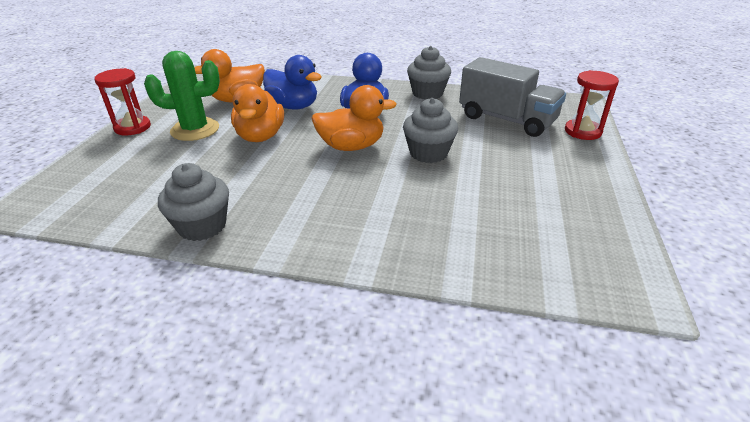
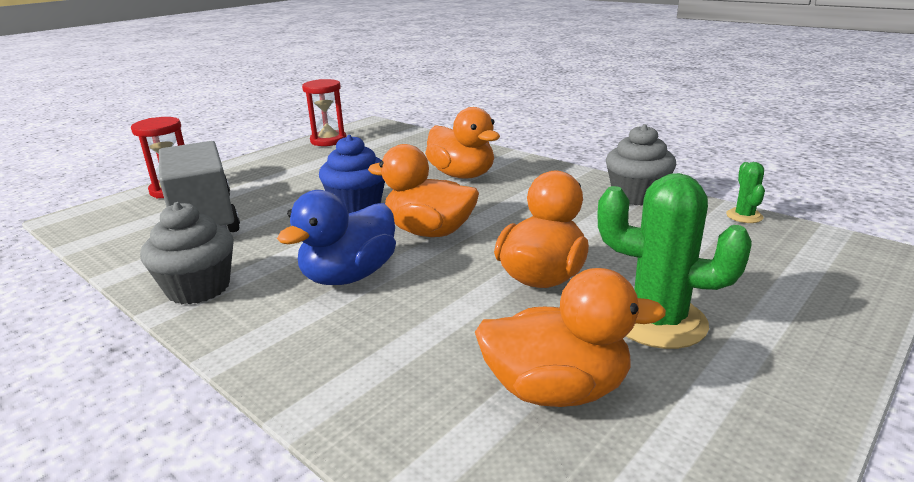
camera: 150 degrees left, 10 degrees down
red hourglass [94,68,151,136] -> red hourglass moved to [302,79,347,146]
blue duck [263,55,322,109] -> none
grey cupcake [403,98,458,163] -> blue cupcake [319,135,385,214]
none -> orange duck [425,107,500,179]
none -> green cactus [726,162,765,223]

